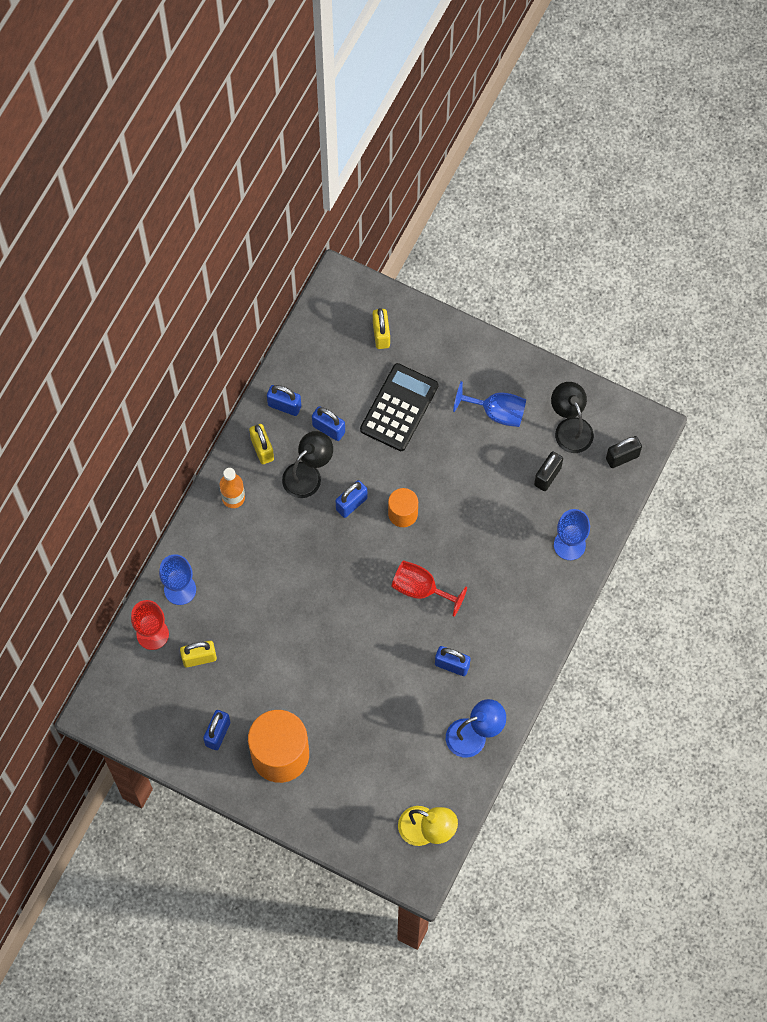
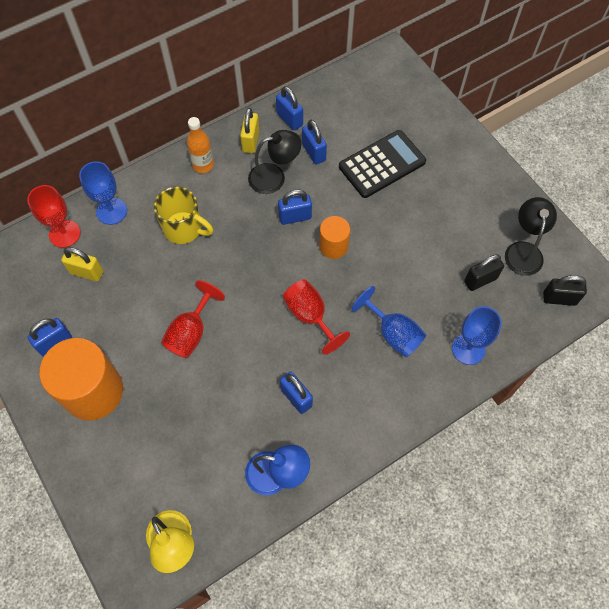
camera: 30 degrees right, 5 degrees down
yellow padlock [373,308,390,349] -> none
blue goblet [453,381,526,427] -> blue goblet moved to [351,286,426,357]
none -> yellow mug [154,186,213,244]
none -> red goblet [161,280,225,358]

